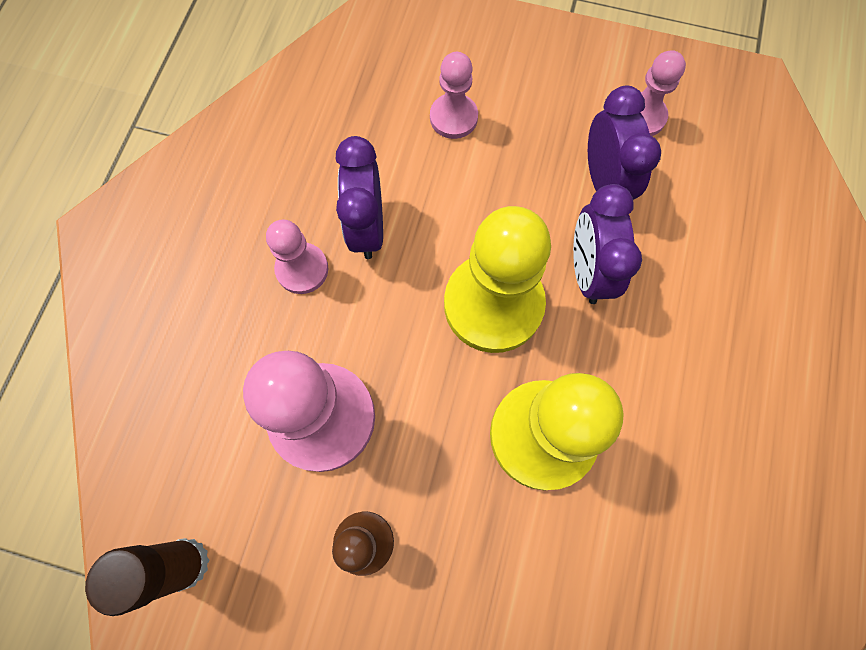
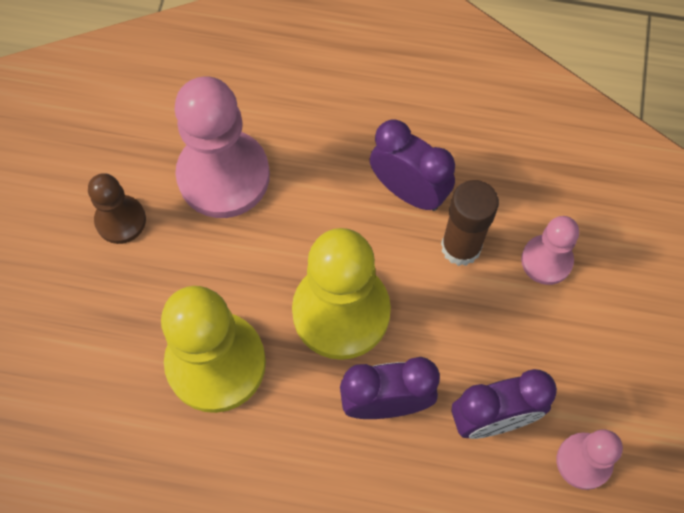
camera: 85 degrees right, 5 degrees down
brown glue stick [85,538,209,616] -> brown glue stick moved to [441,180,499,266]
pink pawn [266,220,328,294] -> none
purple clock [336,136,383,259] -> purple clock turned 45 degrees clockwise [370,119,455,211]

